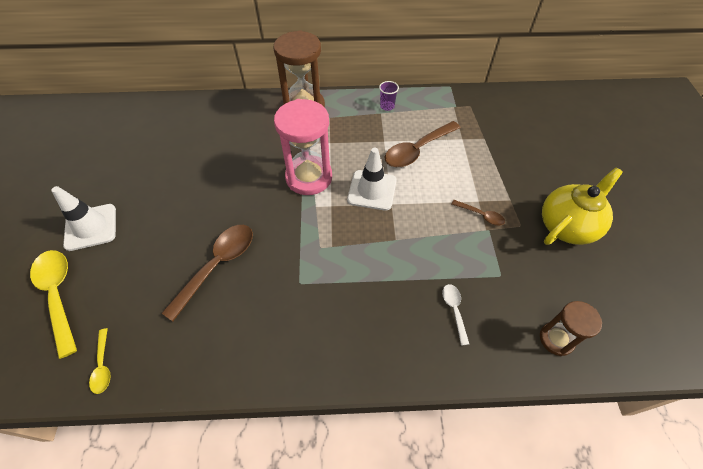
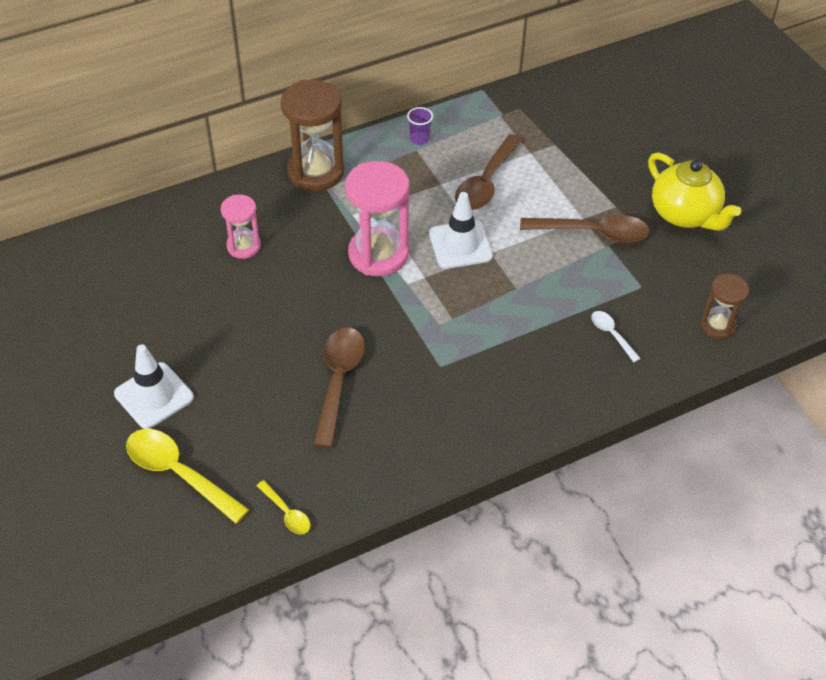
camera: 25 degrees left, 5 degrees down
brown spoon [451,200,505,226] -> brown spoon [520,215,650,243], size x1.97
yellow teapot [542,168,623,245] -> yellow teapot turned 120 degrees clockwise [648,153,741,231]
none -> pink hourglass [221,195,261,259]

